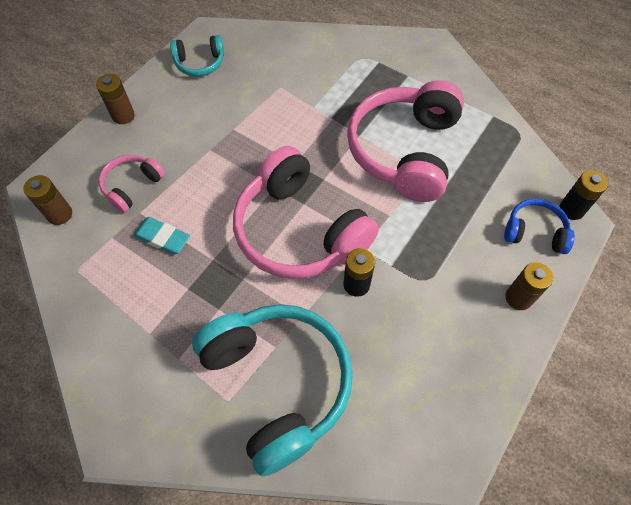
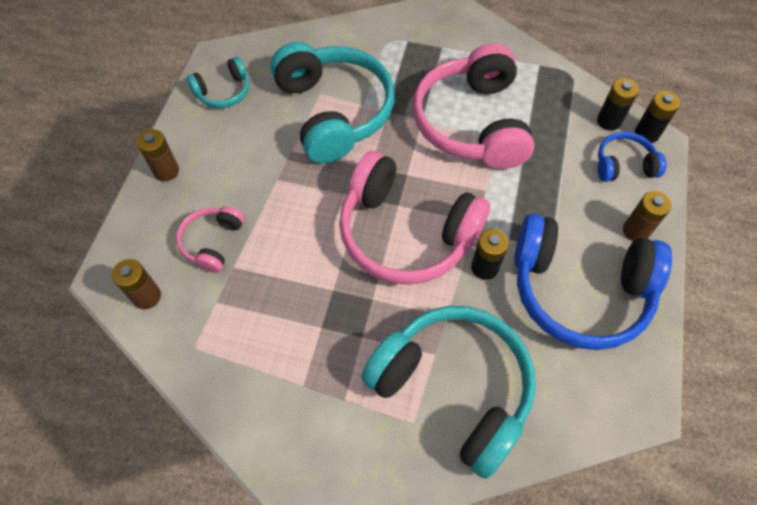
camera: 20 degrees left, 0 degrees up
turquoise eraser [133,217,190,255] -> none
none -> turquoise headphones [270,42,395,164]
none -> blue headphones [514,213,672,350]
none -> black battery [597,78,639,131]

